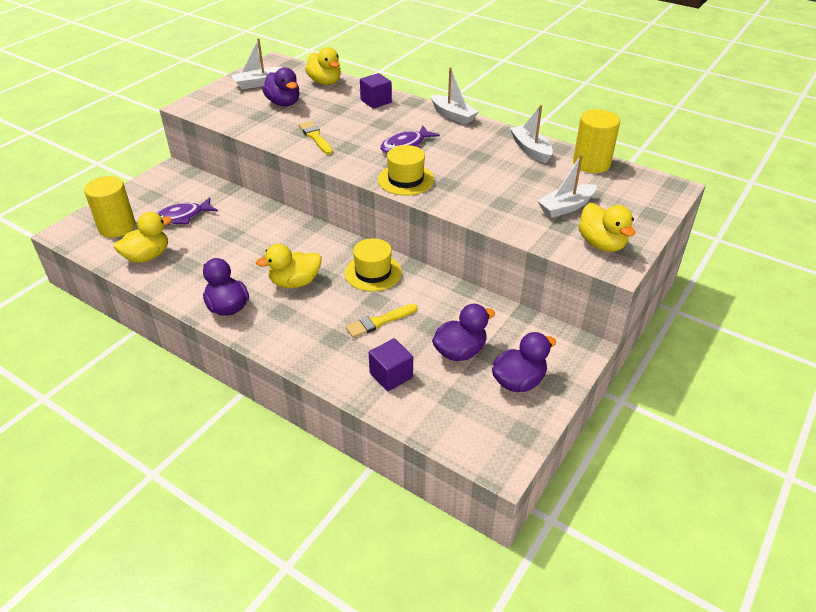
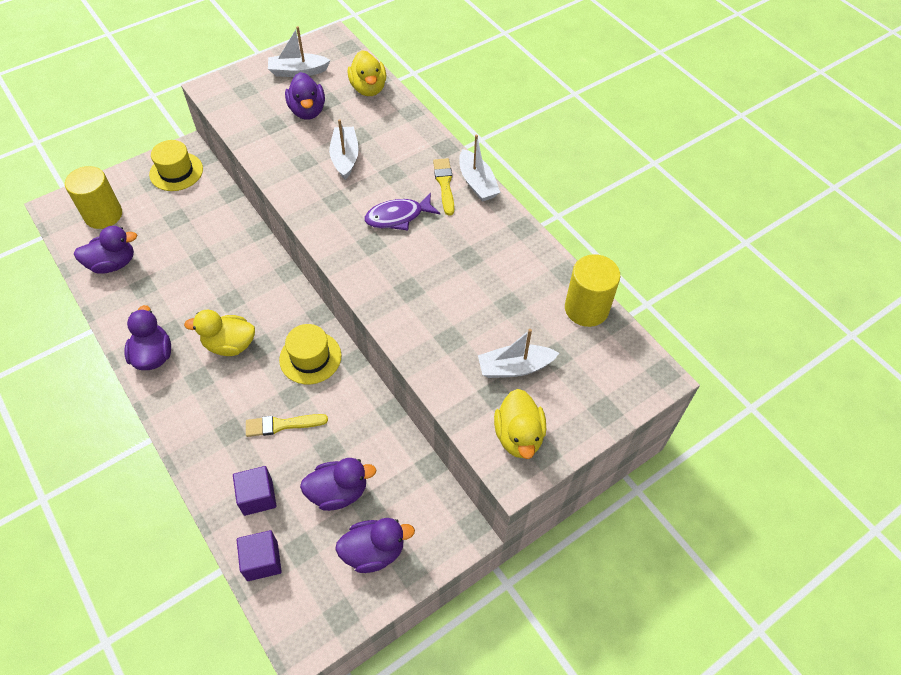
camera: 20 degrees right, 15 degrees up
yellow duck [114,212,172,263] -> purple duck [74,226,137,274]
purple fish [156,197,218,225] -> none
yellow brush [299,121,333,155] -> yellow brush moved to [433,158,454,216]
purple cube [360,73,392,109] -> purple cube moved to [237,530,282,581]
yellow hat [378,145,434,196] -> yellow hat moved to [149,140,203,191]
white boat [510,105,553,163] -> white boat moved to [329,119,359,180]

